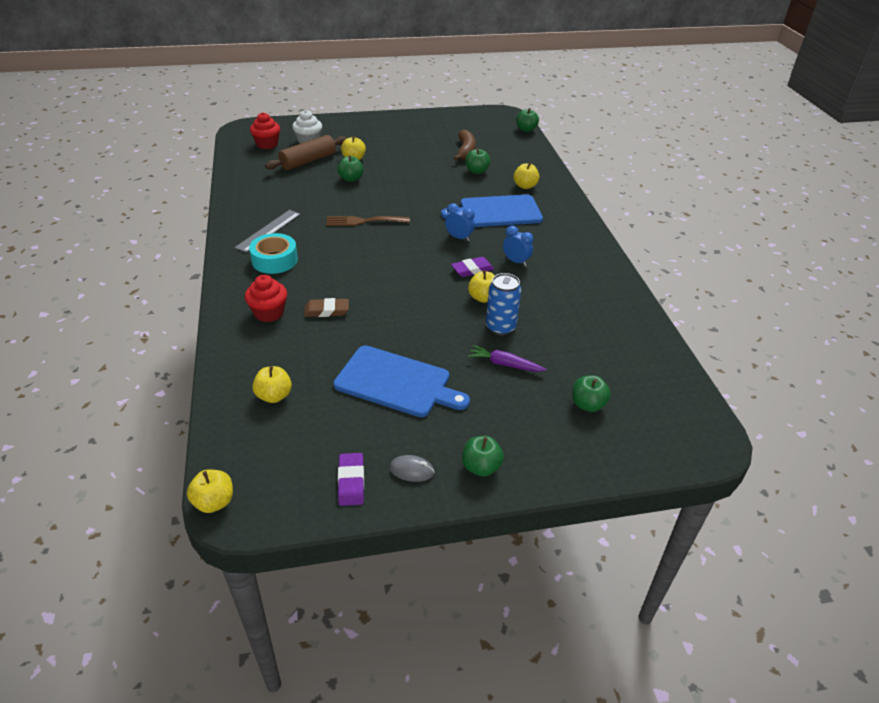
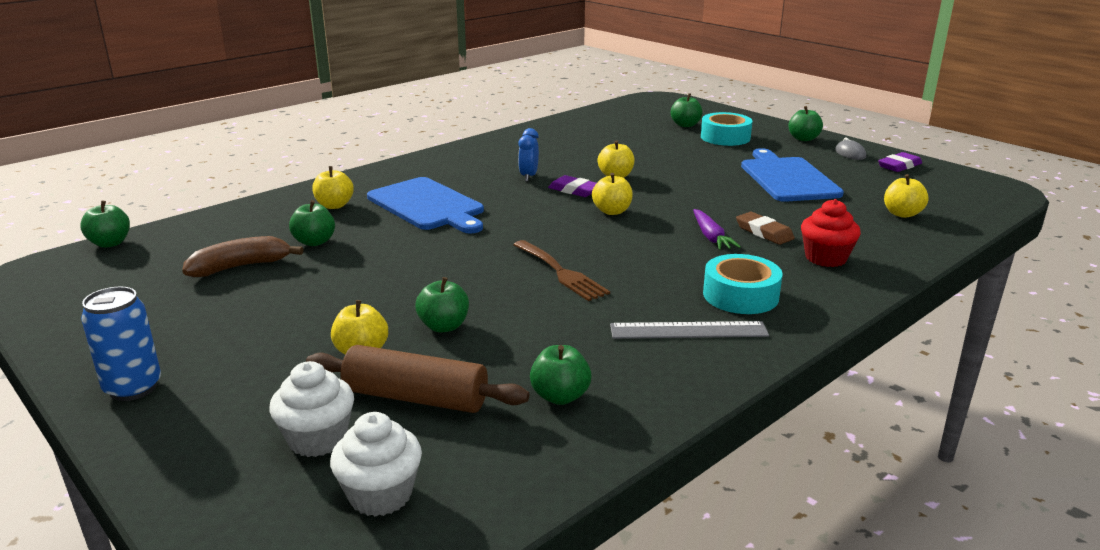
camera: 120 degrees left, 15 degrees down
yellow apple [187,469,233,513] -> yellow apple moved to [592,173,633,215]
red cupcake [250,112,280,149] -> white cupcake [330,412,422,517]
blue clock [445,203,475,241] -> none
purple carrot [468,345,547,372] -> purple carrot moved to [693,209,741,250]
blue can [486,273,521,336] -> blue can moved to [81,286,161,401]
none -> green apple [530,345,592,405]
none -> turquoise tape [701,112,753,146]

